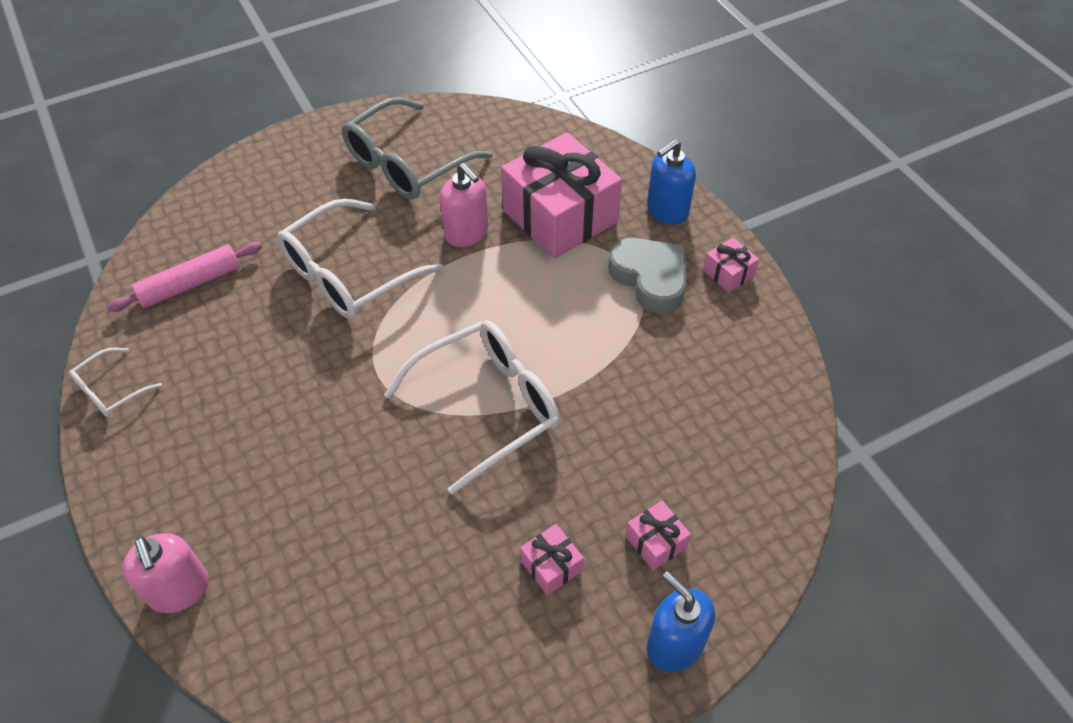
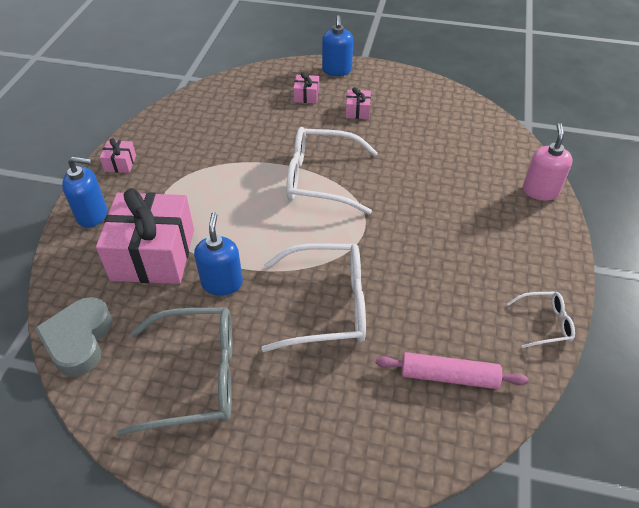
camera: 140 degrees left, 5 degrees down
pink soap dispenser [440,163,488,247] -> blue soap dispenser [194,212,243,296]
grey heart [608,238,686,314] -> grey heart moved to [35,297,112,377]

